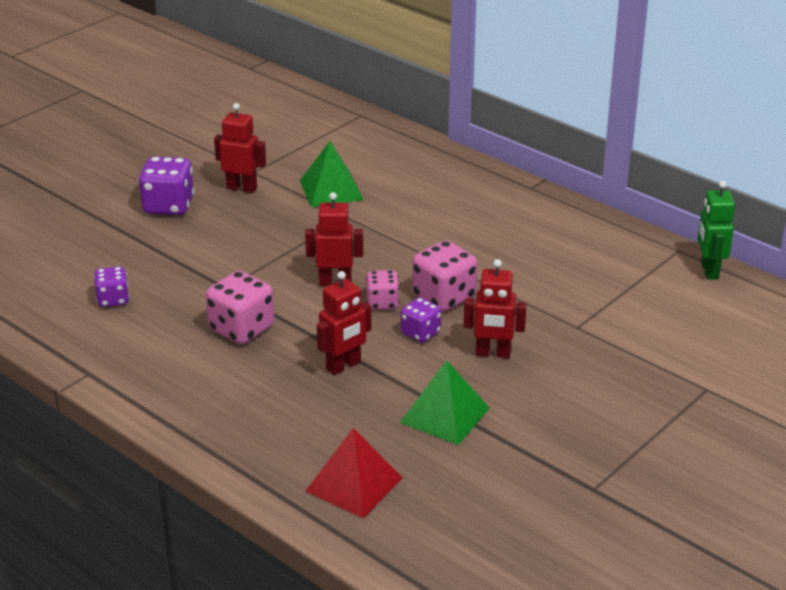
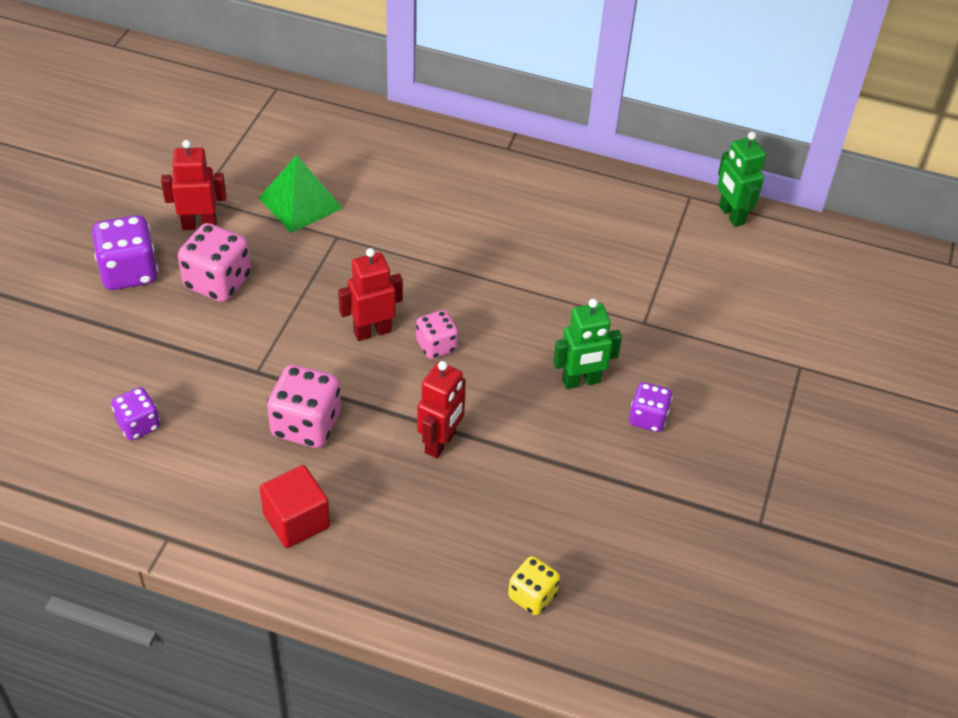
camera: 25 degrees left, 15 degrees up
red pyramid [306,428,403,518] -> yellow dice [508,556,560,615]
green pyramid [400,360,490,445] -> none
purple dice [401,298,441,343] -> purple dice moved to [629,382,673,432]
pink dice [412,241,477,311] -> pink dice moved to [178,223,251,302]
red robot [464,259,527,358] -> green robot [553,299,622,389]
none -> red cube [259,465,330,548]

